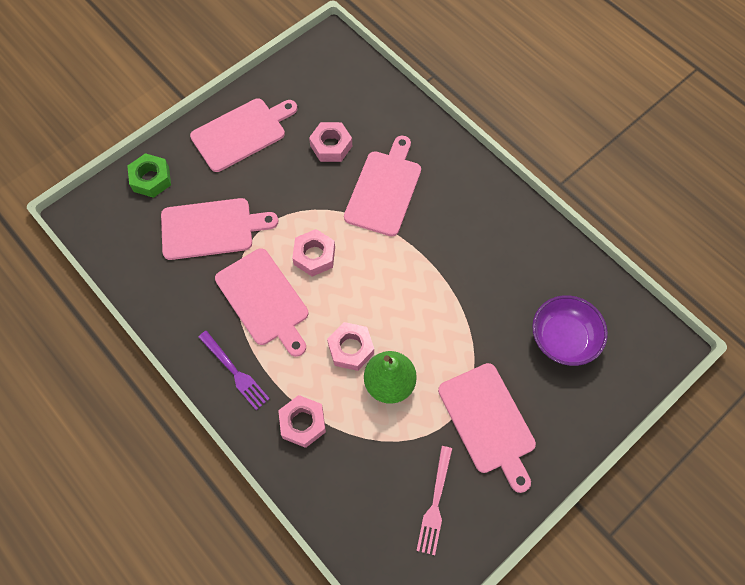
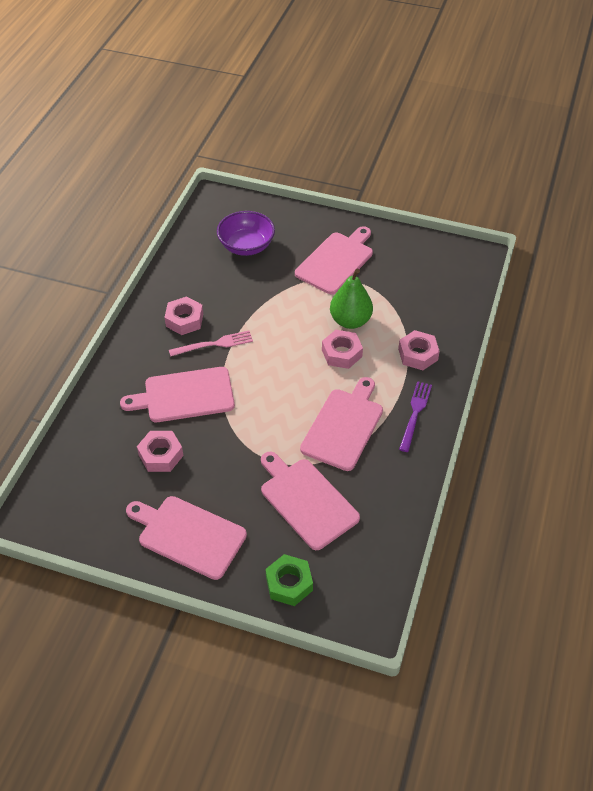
camera: 120 degrees left, 15 degrees down
pink nut [292,229,335,277] -> pink nut moved to [164,296,203,335]
pink fork [416,446,452,555] -> pink fork moved to [169,331,253,357]

